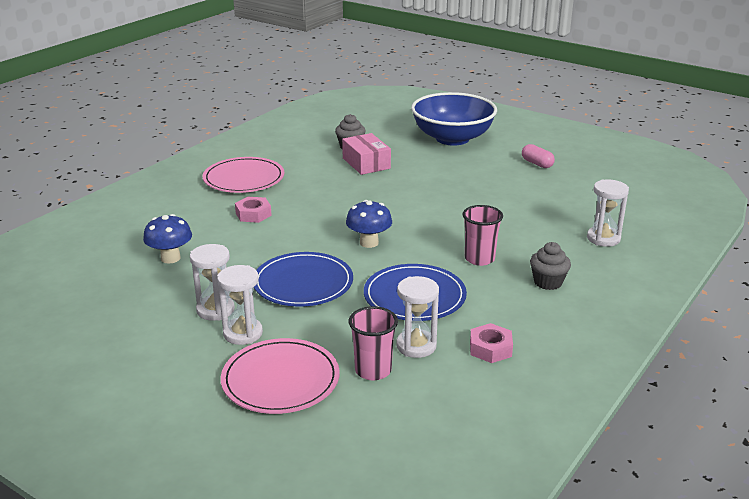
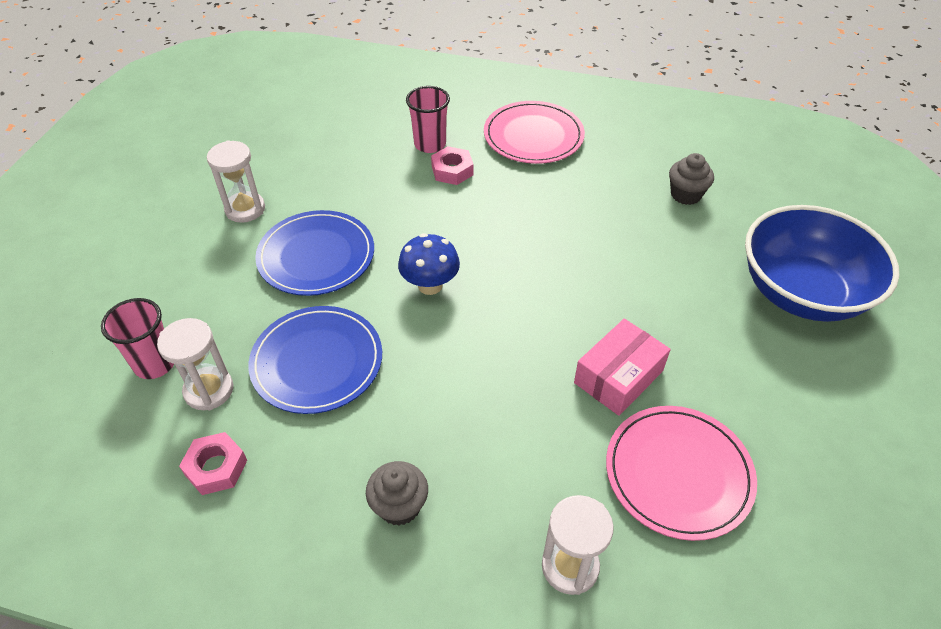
camera: 70 degrees right, 20 degrees up
blue mushroom [143,214,192,264] -> none
white hourglass [217,265,263,345] -> none
pink plate [221,338,340,414] -> pink plate moved to [606,406,757,541]
pink box [342,133,391,175] -> pink box moved to [574,318,671,416]
pink cup [463,205,503,266] -> pink cup moved to [406,86,450,153]
pink capsule [522,144,555,168] -> none

